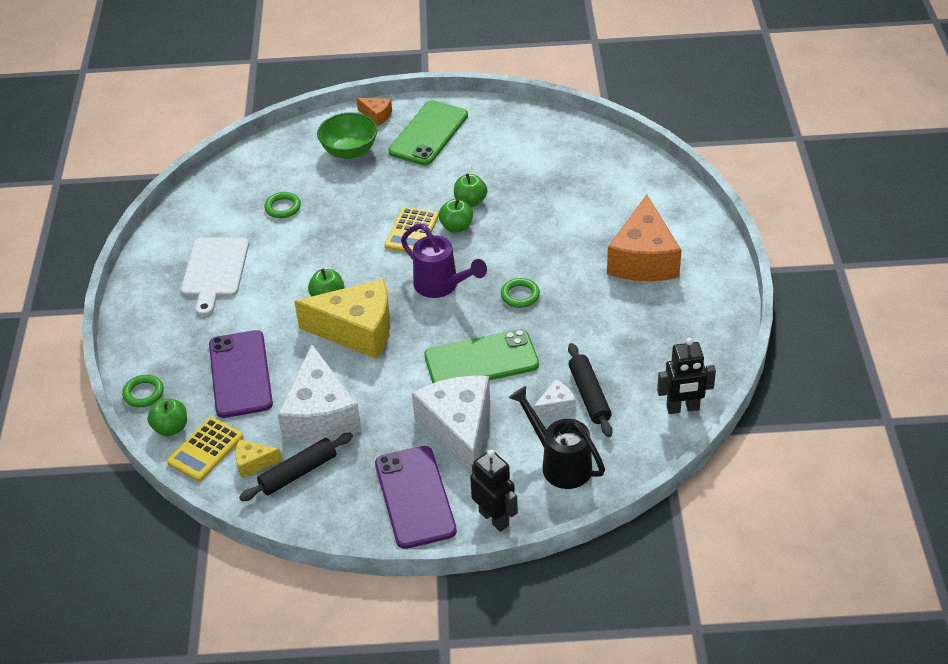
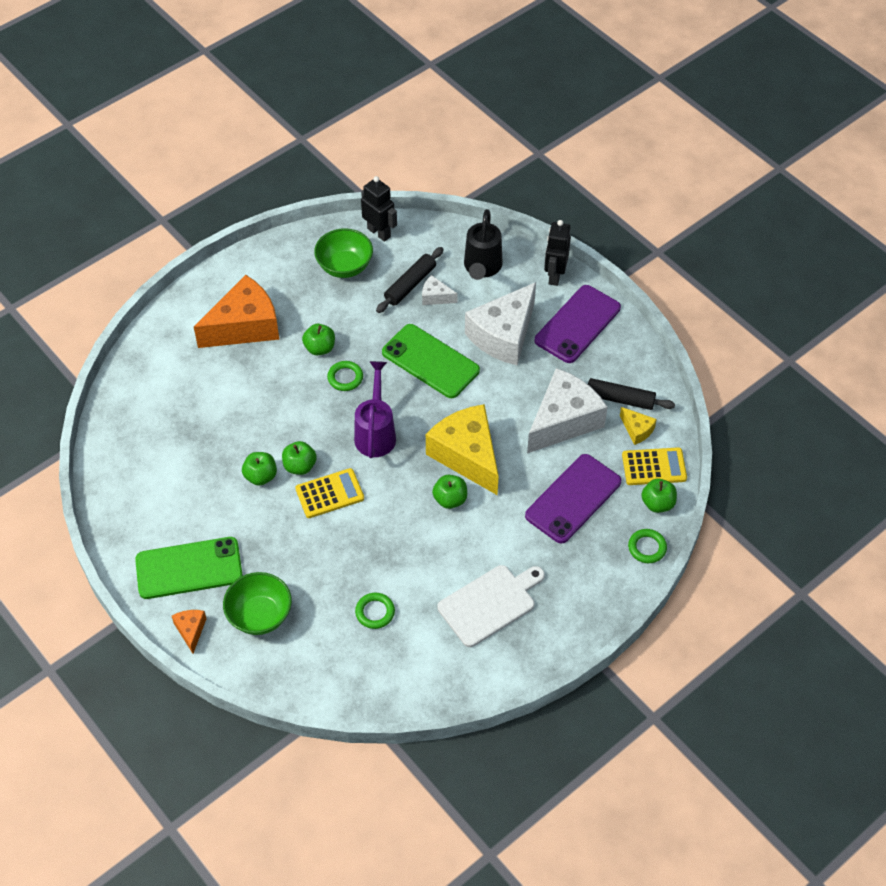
camera: 130 degrees left, 10 degrees up
none -> green apple [302,324,335,355]
none -> green bowl [314,228,373,278]

